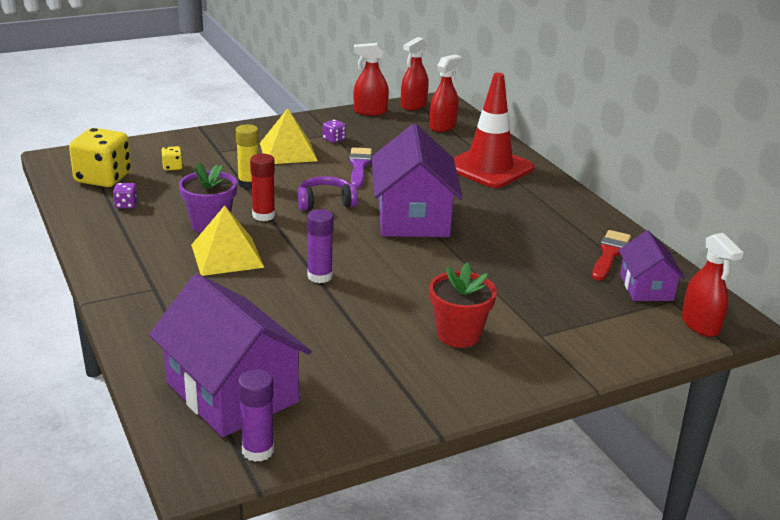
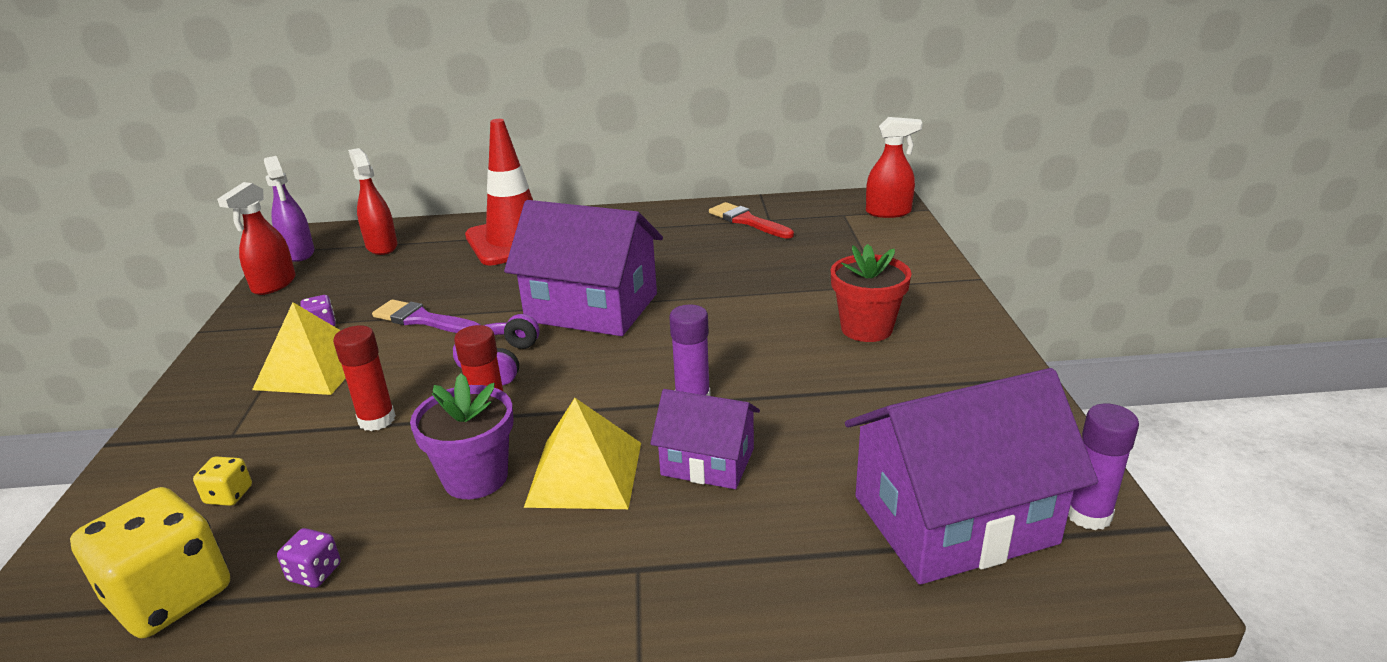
camera: 65 degrees left, 0 degrees up
yellow glue stick [236,124,259,189] -> red glue stick [333,325,396,431]
red spray bottle [401,37,429,111] -> purple spray bottle [264,156,314,262]
purple house [619,230,685,301] -> purple house moved to [650,389,760,489]

